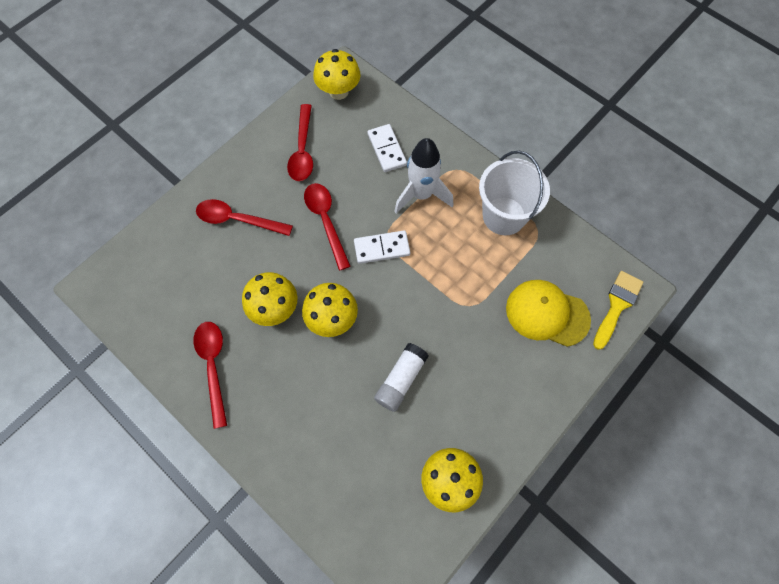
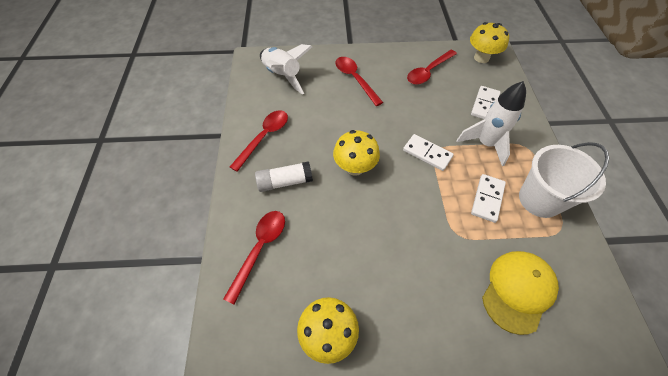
camera: 45 degrees right, 10 degrees down
yellow mushroom [242,272,297,326] -> none
red spoon [304,183,351,270] -> red spoon moved to [223,211,285,304]
white glue stick [374,343,429,412] -> white glue stick moved to [255,161,313,192]
yellow cap [506,280,591,347] -> yellow cap turned 60 degrees clockwise [482,251,559,335]
yellow brush [593,271,643,350] -> none
none -> white rocket [260,44,312,95]
none -> white domino [471,174,506,223]

